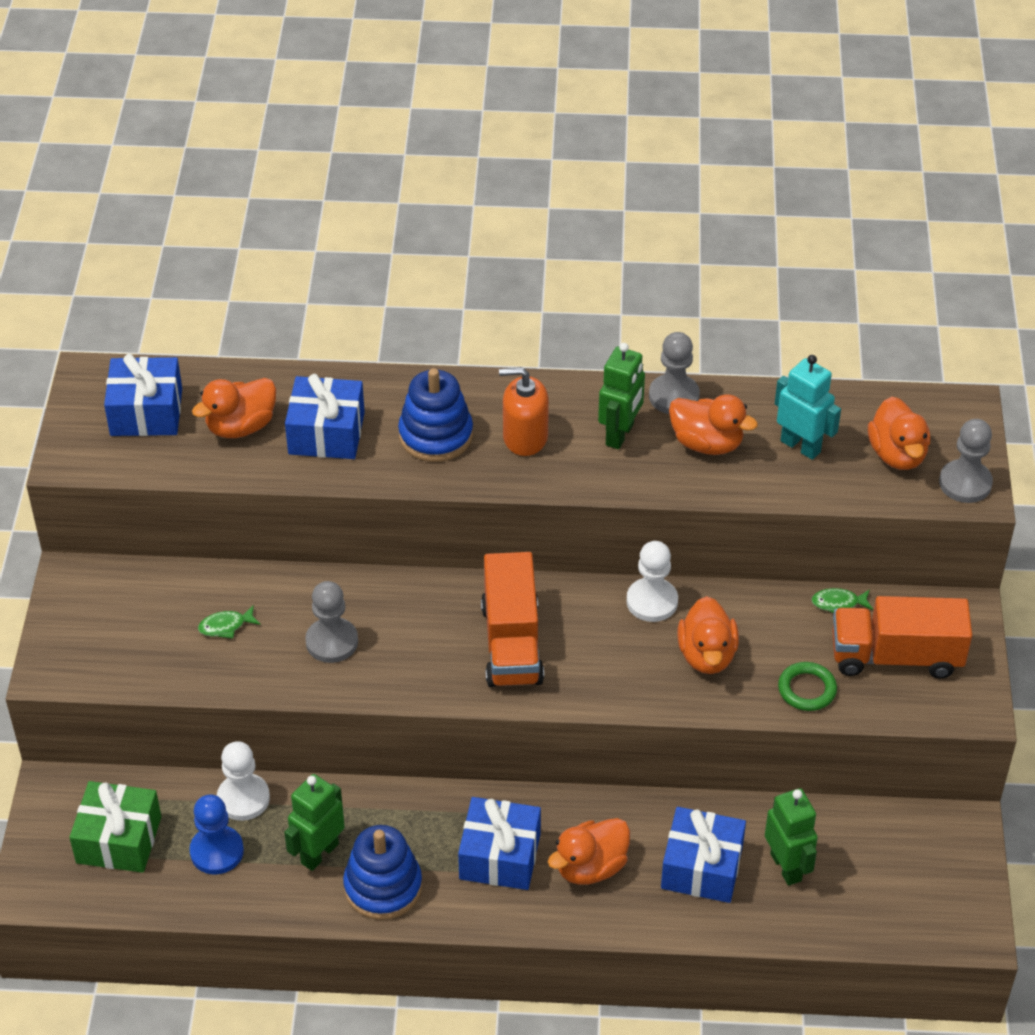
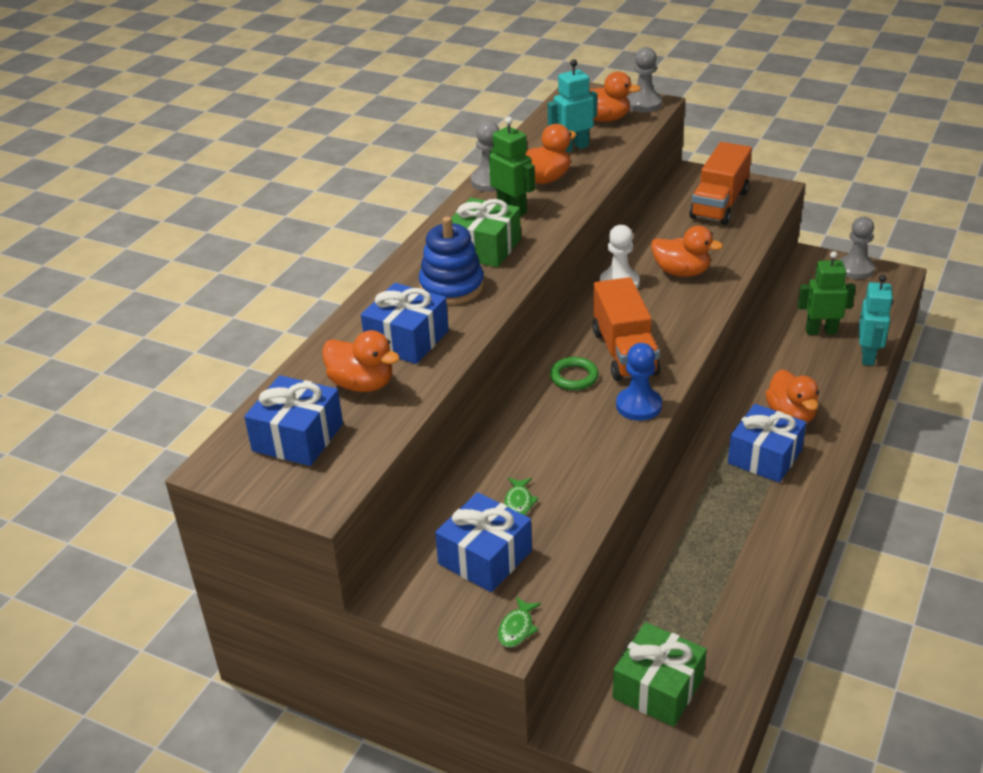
camera: 65 degrees left, 10 degrees down
blue pawn [189,795,244,874] -> blue pawn moved to [616,343,662,421]
orange duck [192,378,276,438] -> orange duck turned 45 degrees counterclockwise [322,330,400,392]
white pawn [217,741,270,821] -> none
green robot [284,774,345,871] -> none
grey pawn [305,581,358,663] -> grey pawn moved to [840,217,875,279]
blue stacking toy [343,825,422,920] -> none
orange truck [481,552,544,687] -> orange truck turned 60 degrees clockwise [593,277,661,381]
orange soap dispenser [499,367,549,456] -> green gift [451,198,521,267]
blue gift [661,807,746,903] -> blue gift moved to [435,492,532,592]
green ring [778,662,837,711] -> green ring moved to [550,357,599,390]
green fish [811,588,873,613] -> green fish moved to [498,597,541,647]
none -> turquoise robot [859,275,893,366]

